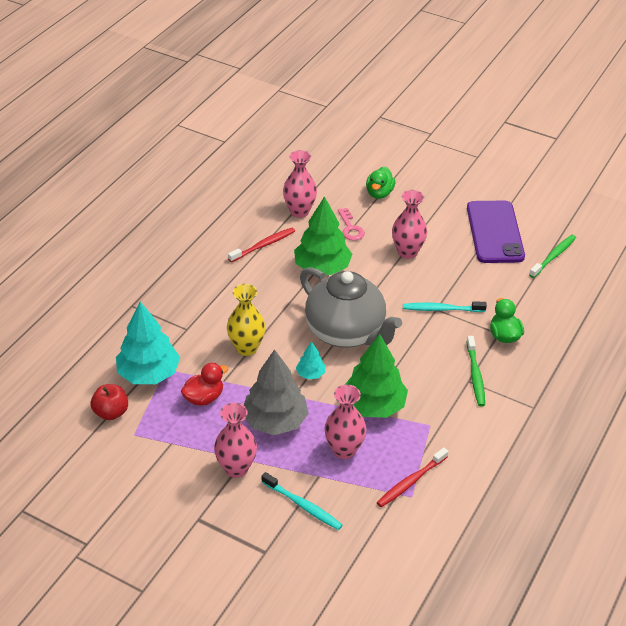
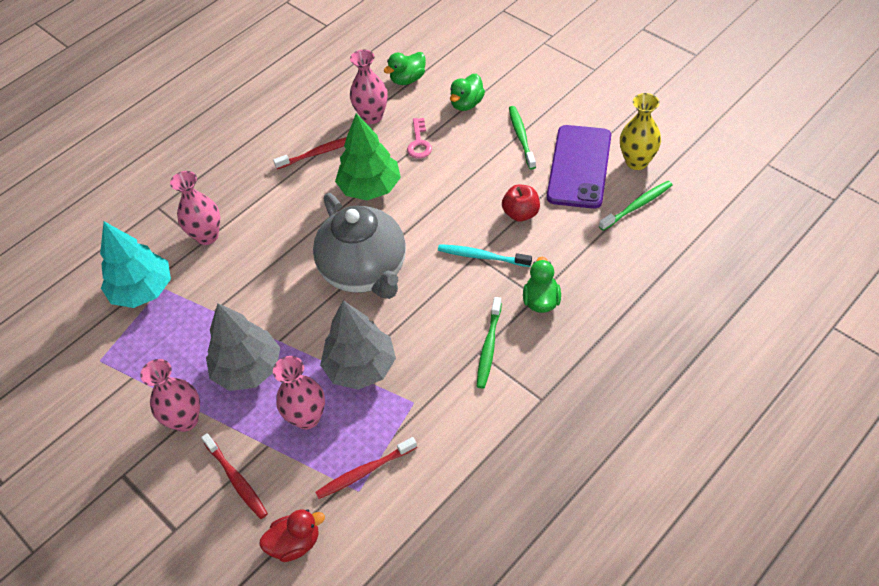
camera: 20 degrees right, 10 degrees up
red apple [91,384,128,420] -> red apple moved to [502,185,540,222]
red duck [181,363,228,406] -> red duck moved to [259,509,325,562]
yellow vase [227,284,266,356] -> yellow vase moved to [620,93,661,170]
turquoise toothbrush [261,472,342,530] -> red toothbrush [201,433,268,519]
turquoise tree [296,341,325,379] -> none
green tree [345,334,408,418] -> grey tree [320,300,396,390]
pink vase [392,190,427,259] -> pink vase moved to [170,171,220,245]
none -> green duck [384,52,426,85]
none -> green toothbrush [509,106,536,169]

